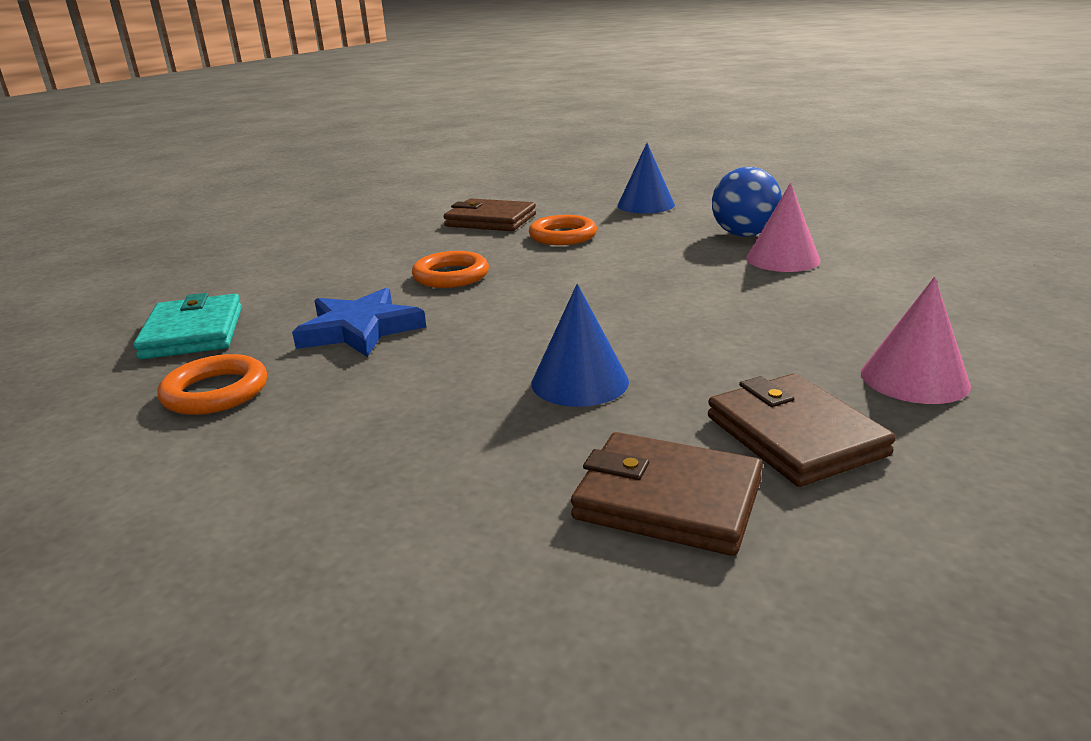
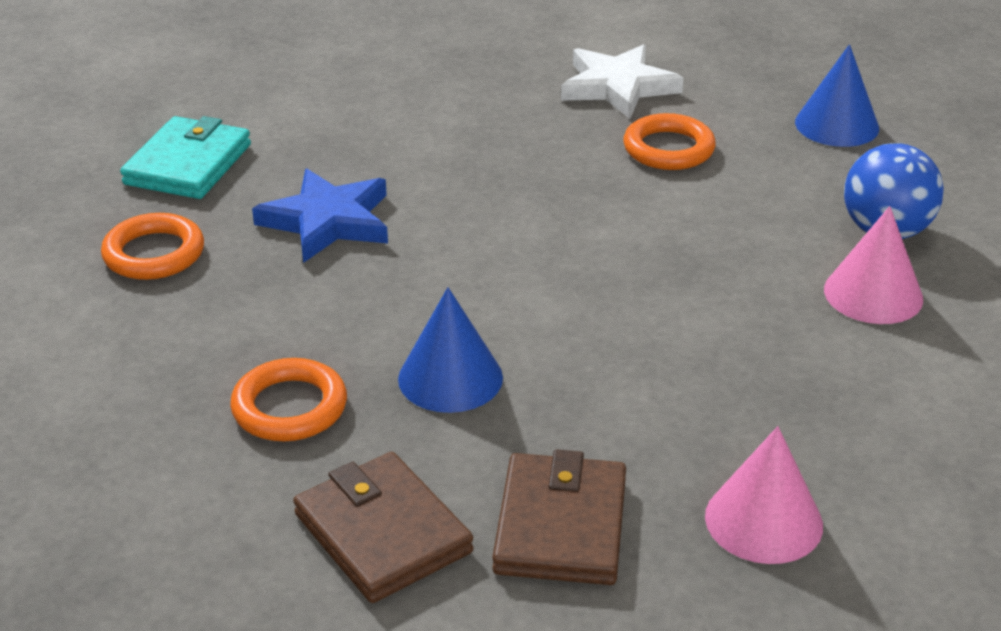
camera: 30 degrees right, 10 degrees up
orange ring [412,251,489,288] -> orange ring moved to [230,358,347,441]
brown wallet [443,198,536,231] -> white star [561,44,683,119]

